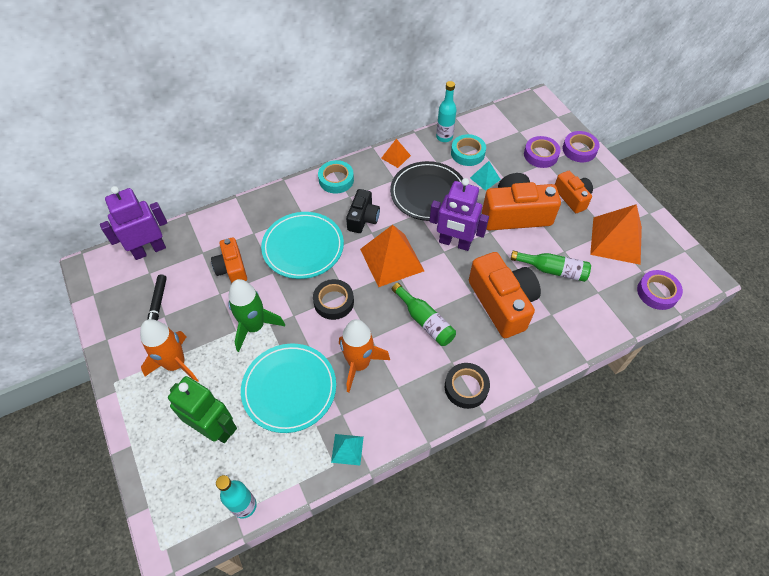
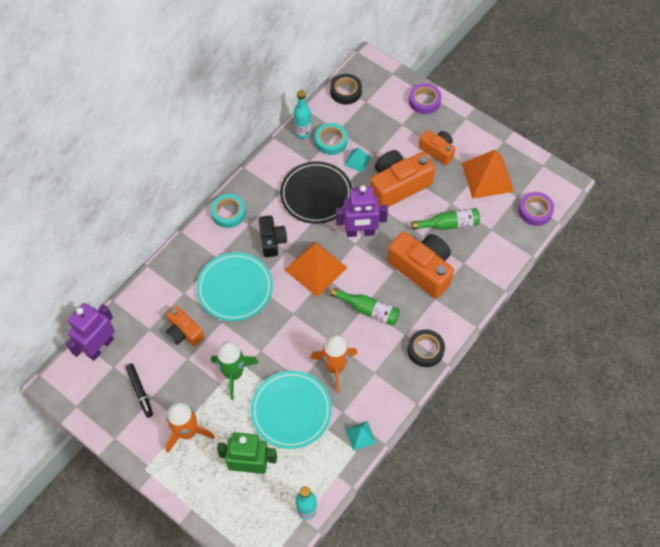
camera: 25 degrees left, 5 degrees up
black tape [313,279,354,320] -> black tape moved to [330,74,362,105]
orange pyramid [381,139,411,168] -> none
purple tape [524,136,560,168] -> none

